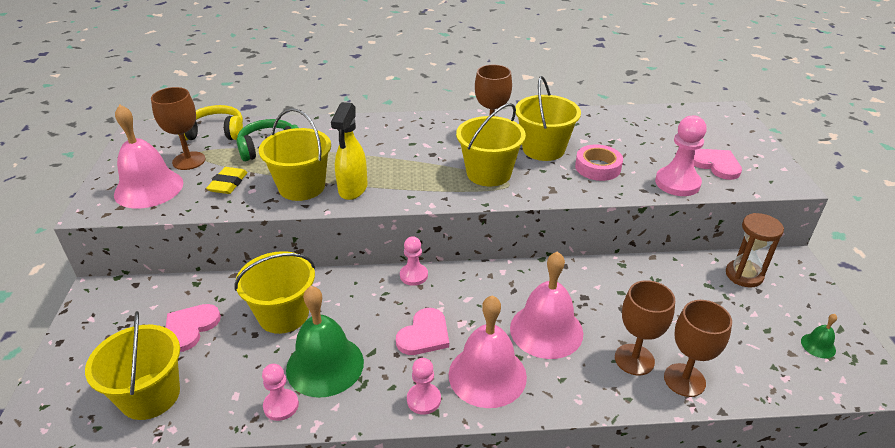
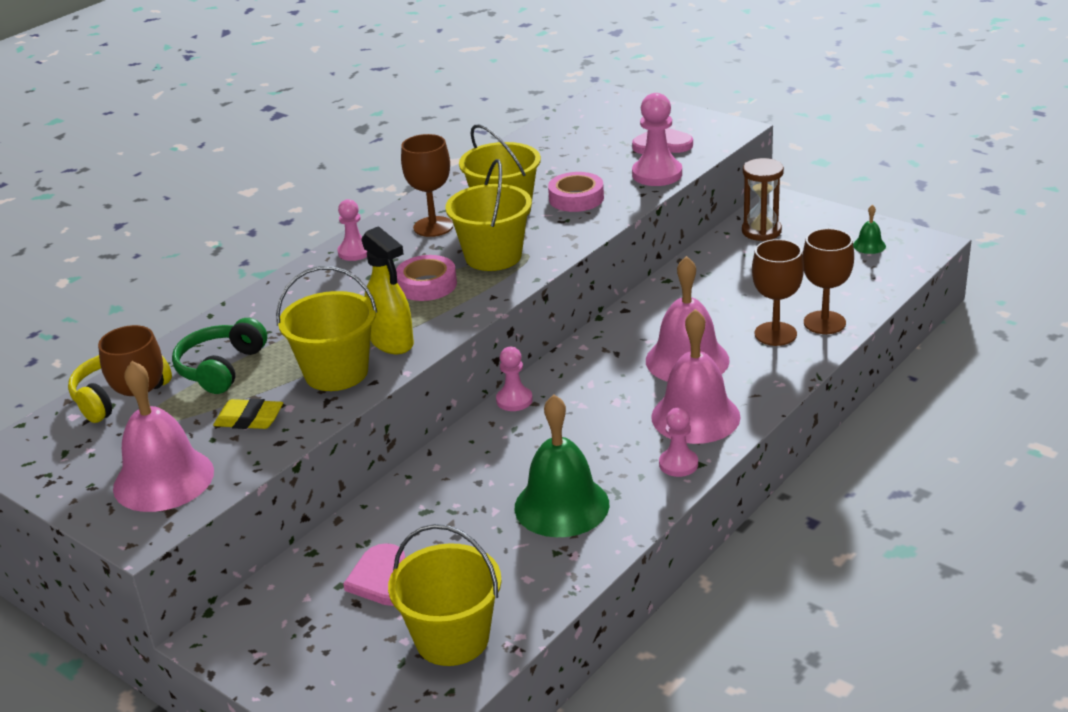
camera: 45 degrees left, 5 degrees down
yellow eraser [206,167,248,194] -> yellow eraser turned 45 degrees counterclockwise [213,399,283,429]
yellow bucket [234,251,315,334] -> none
pink pawn [262,364,299,421] -> pink pawn moved to [338,199,367,261]
pink heart [396,308,449,355] -> none
none -> pink tape [396,255,457,301]

